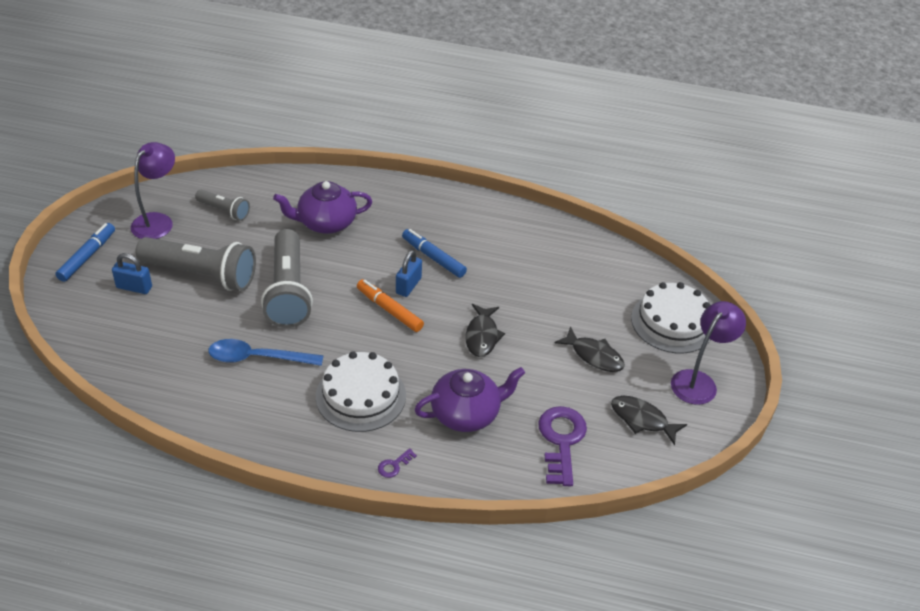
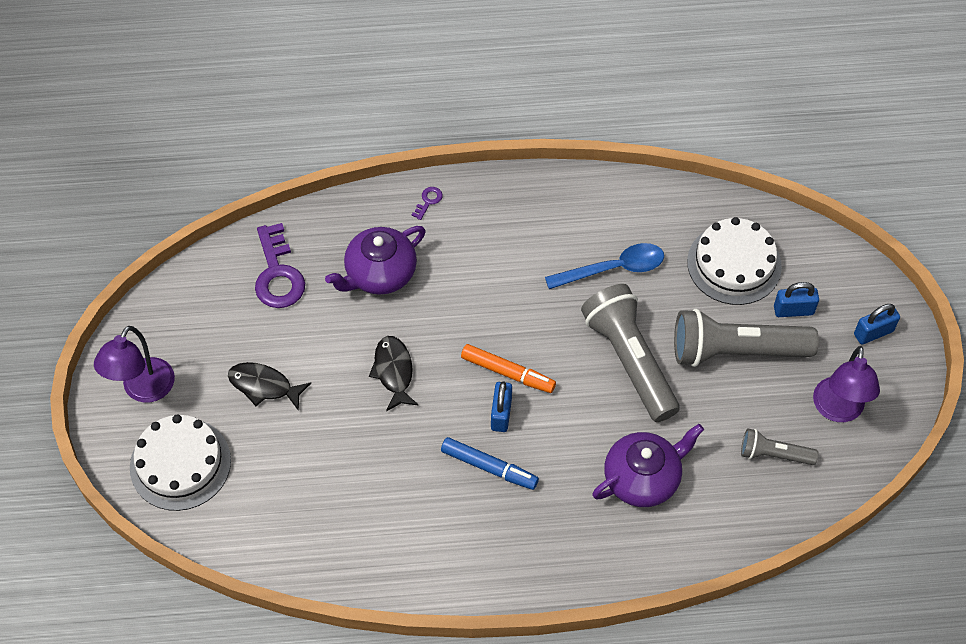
camera: 165 degrees right, 15 degrees up
blue marker [55,223,115,282] -> blue padlock [854,304,900,345]
white cake [316,351,406,432] -> white cake moved to [687,217,782,305]
black fish [611,396,687,445] -> none

